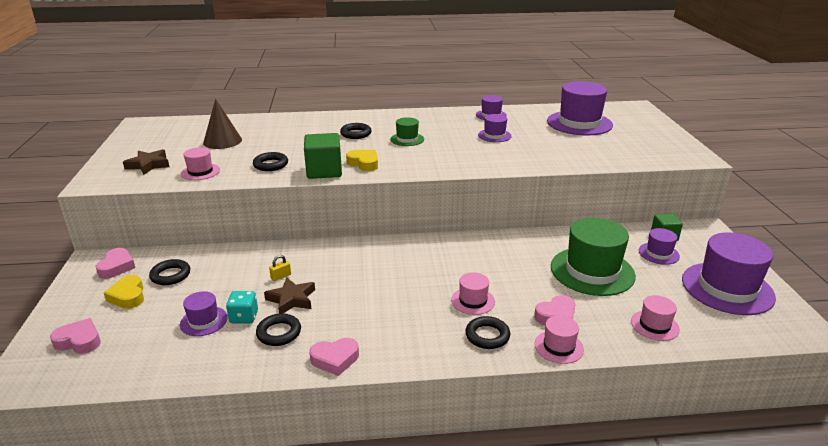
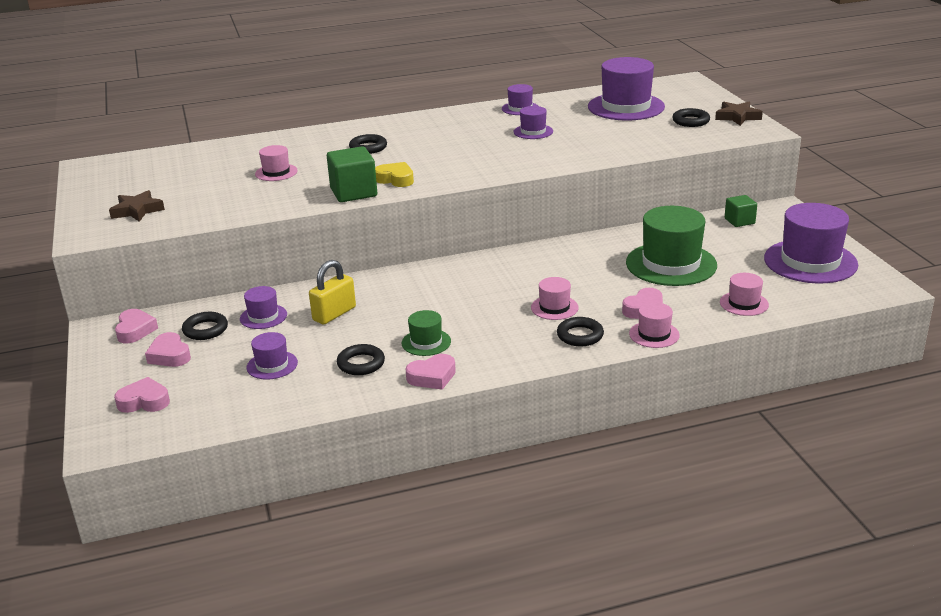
camera: 10 degrees left, 0 degrees up
yellow heart [104,275,144,309] -> pink heart [145,332,191,367]
pink hat [181,147,220,180] -> pink hat moved to [255,145,298,181]
brown cone [203,99,242,149] -> none
turquoise dice [226,291,258,324] -> none
black ring [253,152,288,171] -> black ring moved to [672,108,710,127]
brown star [264,277,315,314] -> brown star moved to [715,102,763,126]
yellow padlock [269,255,291,281] -> yellow padlock [309,260,356,325], size x2.05
green hat [390,117,424,146] -> green hat moved to [402,310,451,356]
purple hat [639,228,680,265] -> purple hat moved to [240,286,287,329]

